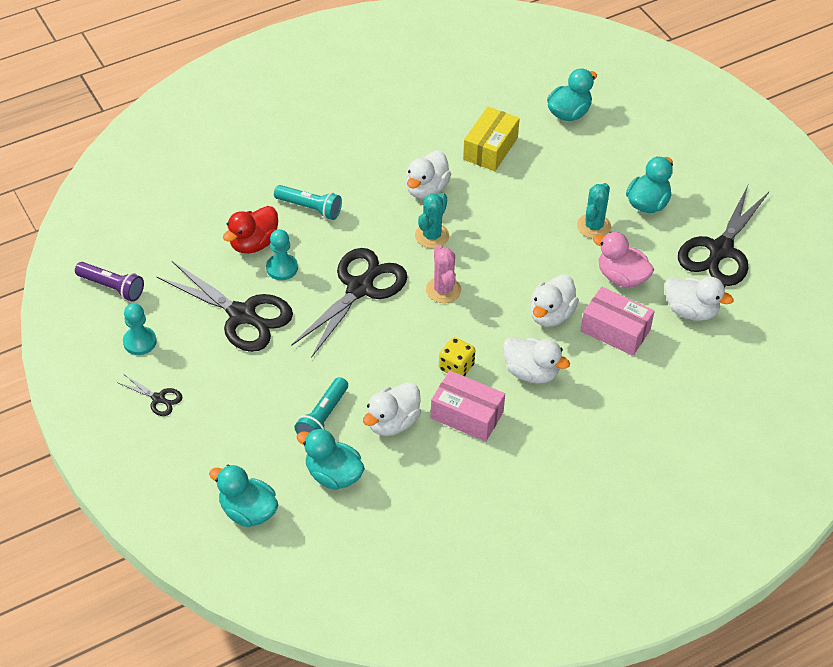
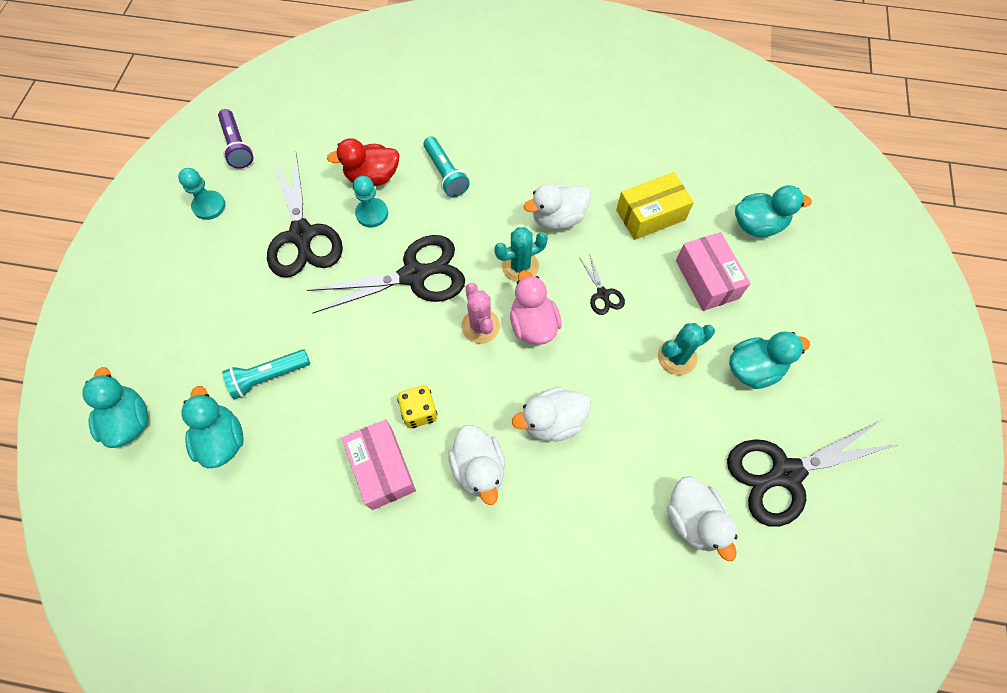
camera: 40 degrees right, 15 degrees up
black scissors [118,375,182,416] -> black scissors moved to [579,253,625,315]
white duck [363,382,421,436] -> none
pink cactus [426,245,461,303] -> pink cactus turned 45 degrees counterclockwise [461,283,500,344]
pink box [581,287,655,356] -> pink box moved to [676,232,751,311]
pink duck [593,232,654,288] -> pink duck moved to [510,270,562,345]

